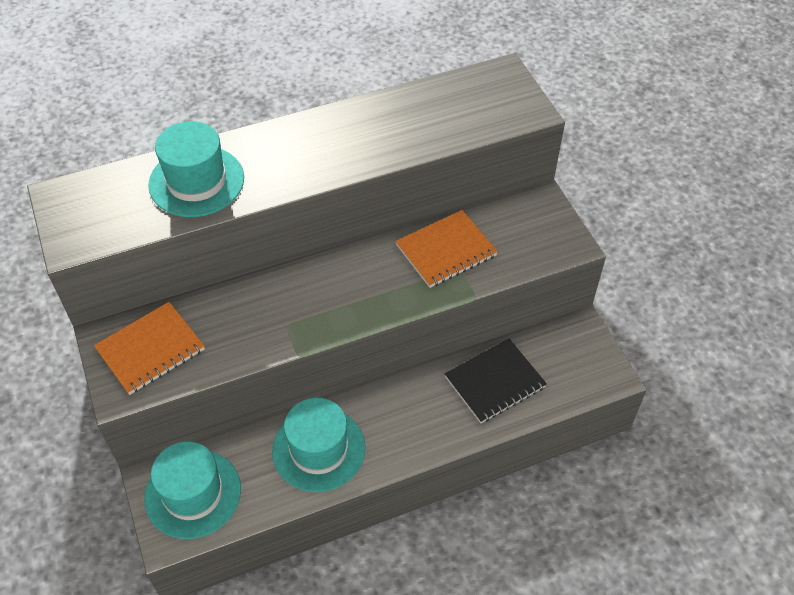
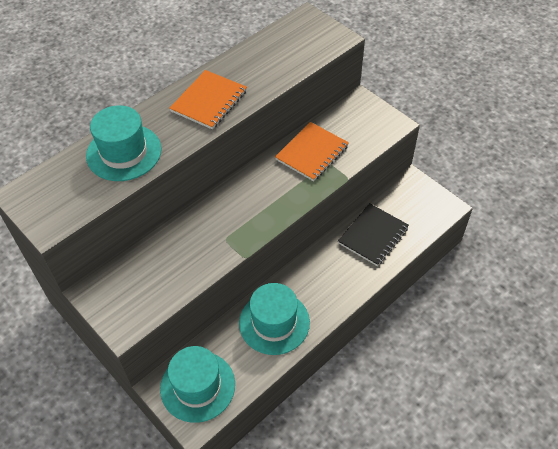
camera: 20 degrees left, 0 degrees up
orange notebook [94,302,205,395] -> orange notebook moved to [169,70,247,130]

